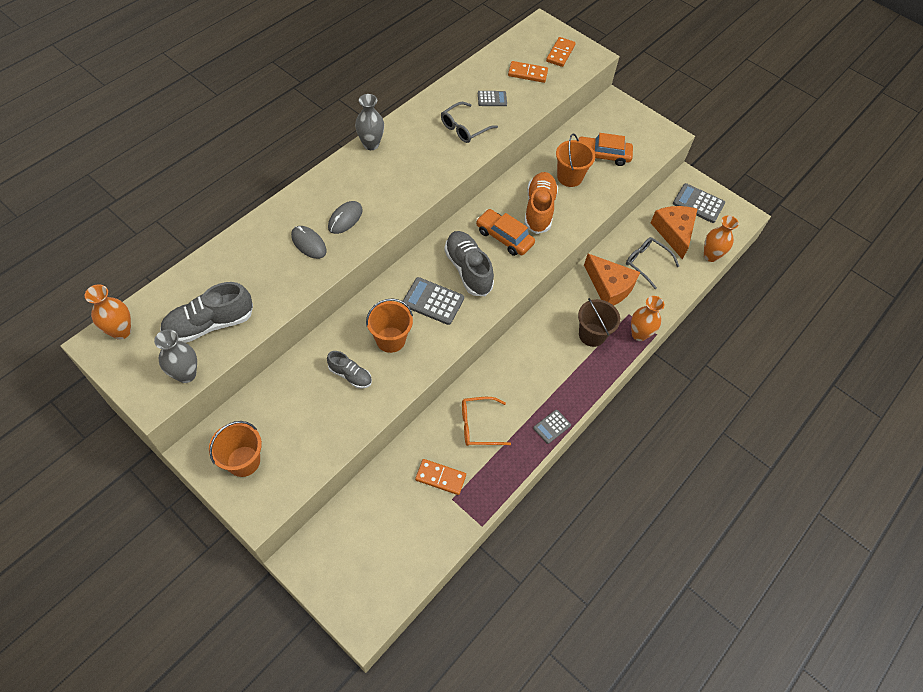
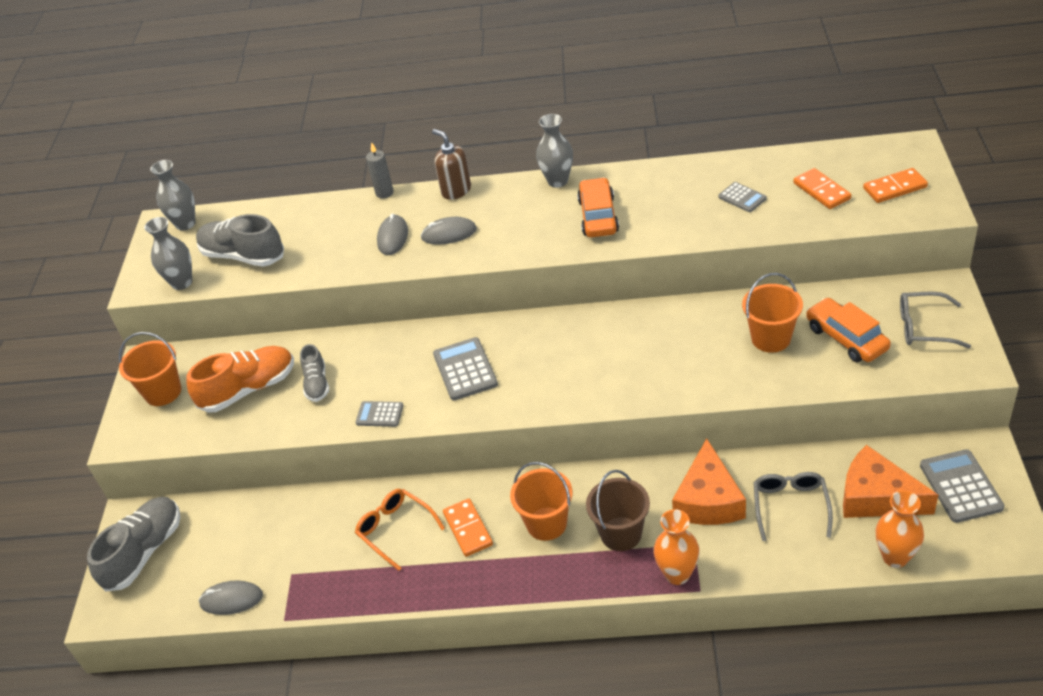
camera: 60 degrees right, 15 degrees down
orange vase [85,284,131,340] -> grey vase [150,160,195,231]
orange bucket [366,298,413,353] -> orange bucket moved to [510,462,573,541]
orange domino [415,459,466,495] -> orange domino moved to [443,498,493,557]
grey glasses [441,102,498,143] -> grey glasses moved to [900,292,971,348]
grey shoe [444,231,494,296] -> grey shoe moved to [87,497,180,592]
orange car [476,209,535,256] -> orange car moved to [577,177,619,237]
orange shoe [524,172,558,234] -> orange shoe moved to [187,346,294,413]
grey calculator [533,410,571,444] -> grey calculator moved to [356,401,404,427]
orange cheese [651,206,697,260] -> orange cheese turned 105 degrees counterclockwise [843,445,938,518]
none -> grey mouse [199,580,263,615]
none -> grey candle [366,142,394,198]
none -> brown soap dispenser [432,129,471,200]

